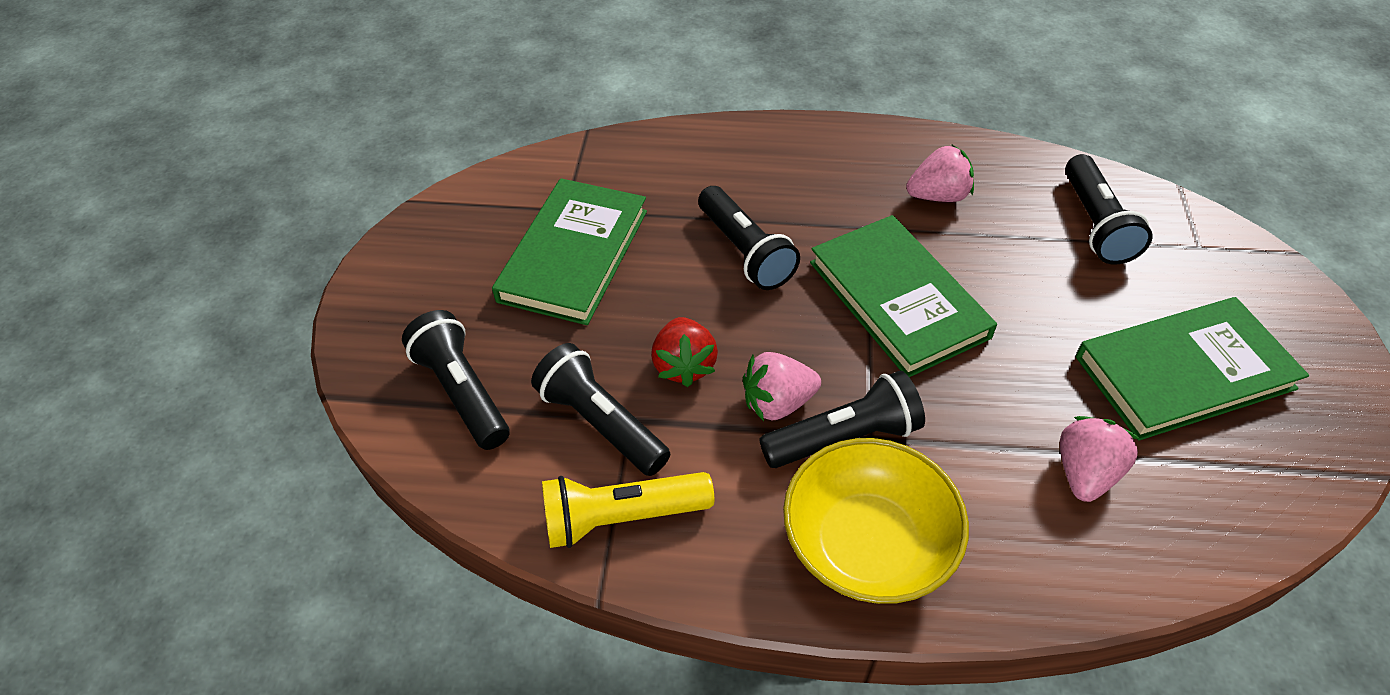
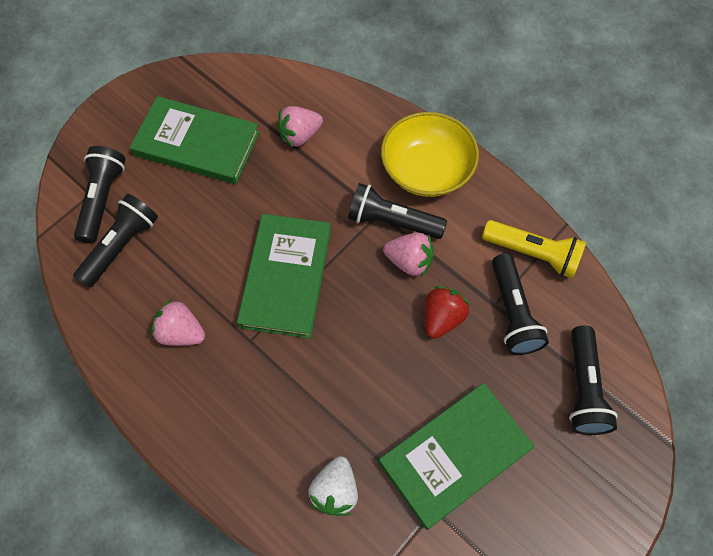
camera: 145 degrees left, 15 degrees up
black flashlight [698,186,800,290] -> black flashlight moved to [74,146,125,244]
none -> white strawberry [308,456,358,516]

